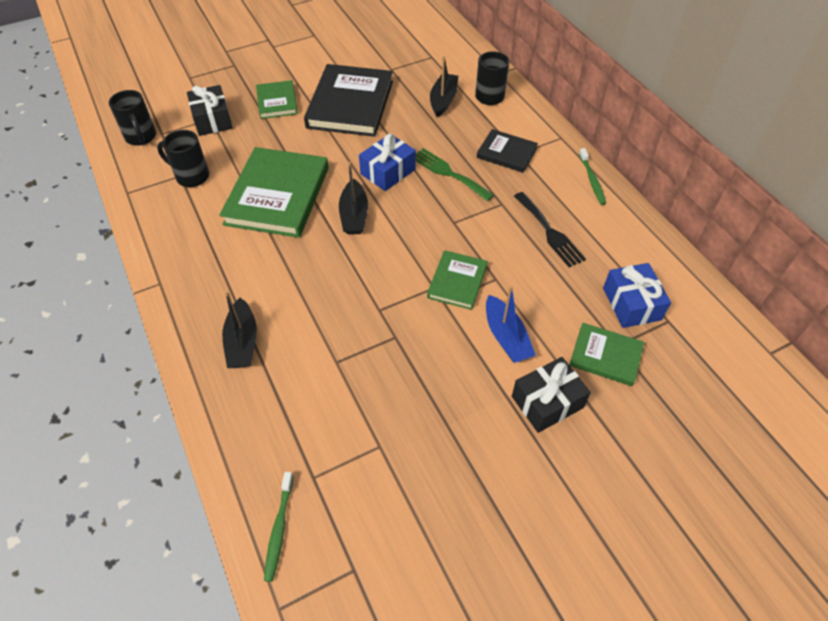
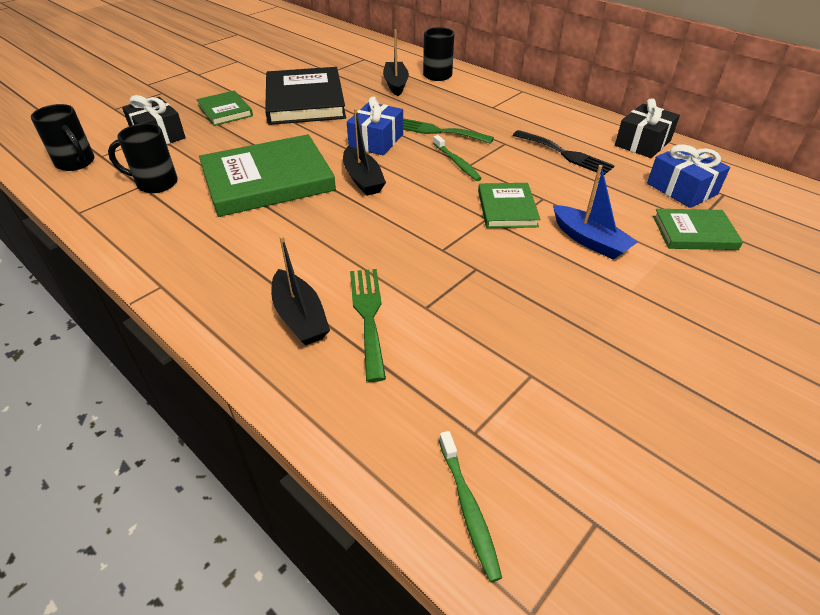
camera: 20 degrees left, 10 degrees down
green book [219,147,329,238] -> green book turned 75 degrees clockwise [199,134,336,217]
black book [477,129,538,173] -> none
black gift [512,357,591,433] -> black gift moved to [615,98,680,158]
green toothbrush [579,148,606,205] -> green toothbrush moved to [433,135,482,181]
none -> green fork [350,269,386,382]

